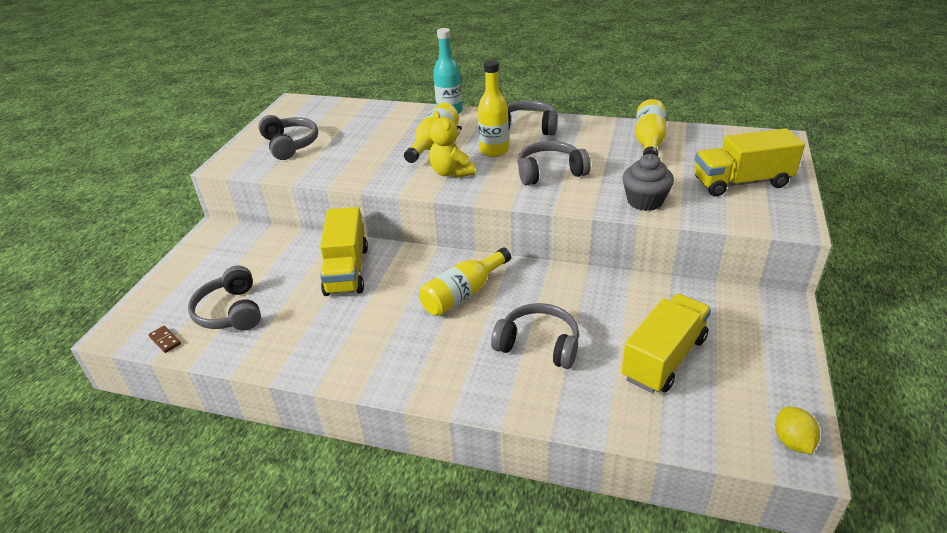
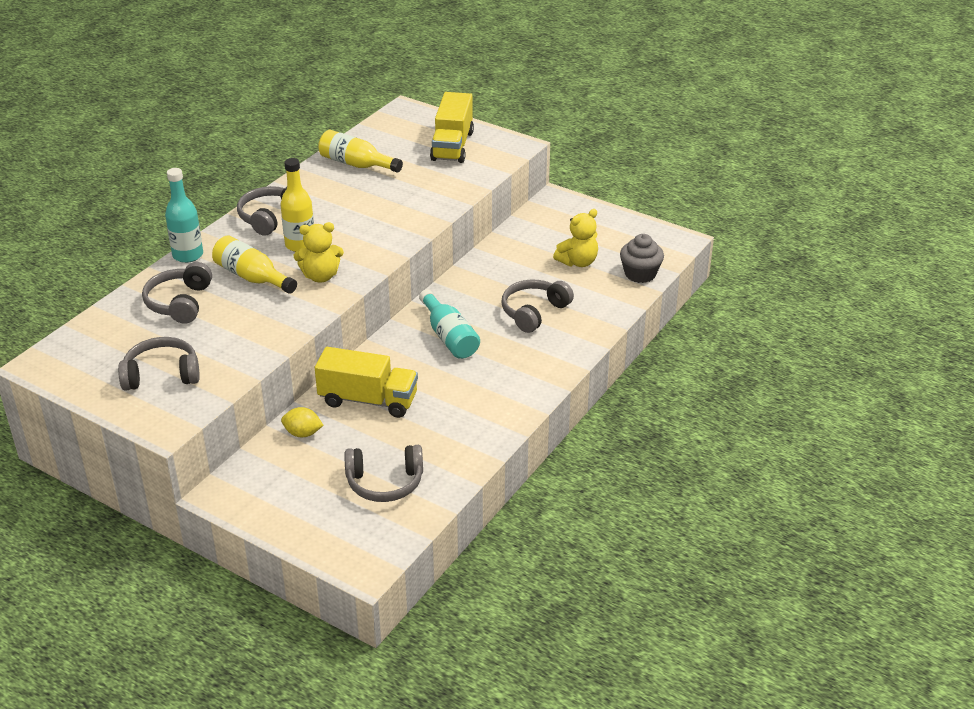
camera: 75 degrees left, 0 degrees up
brown domino [149,326,181,353] -> none
yellow bottle [419,248,511,316] -> turquoise bottle [419,289,480,359]
grey headphones [517,141,591,186] -> grey headphones moved to [142,262,212,324]
yellow truck [621,294,711,393] -> yellow teddy bear [553,209,598,267]
grey cupcake [622,154,674,211] -> grey cupcake moved to [620,234,664,283]
yellow lemon [775,407,820,454] -> yellow lemon moved to [281,407,323,437]

